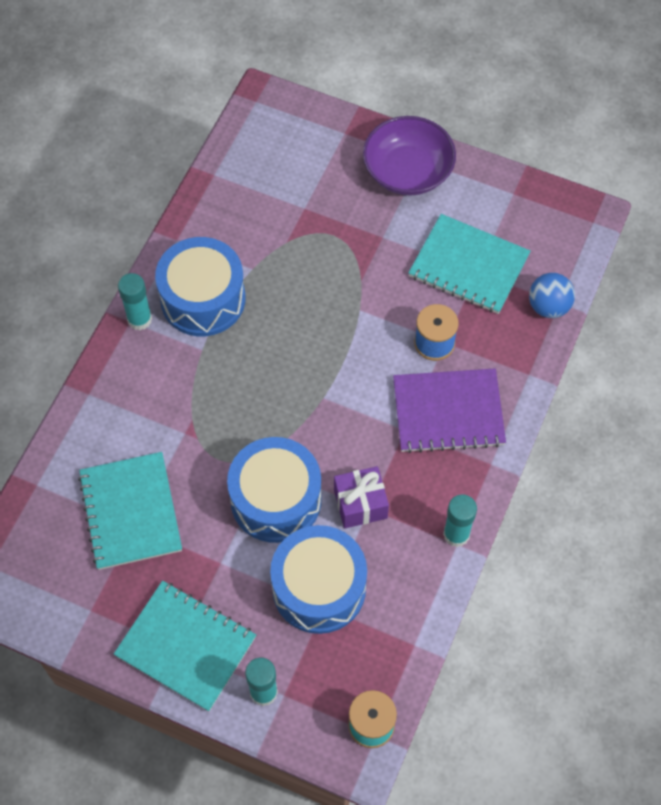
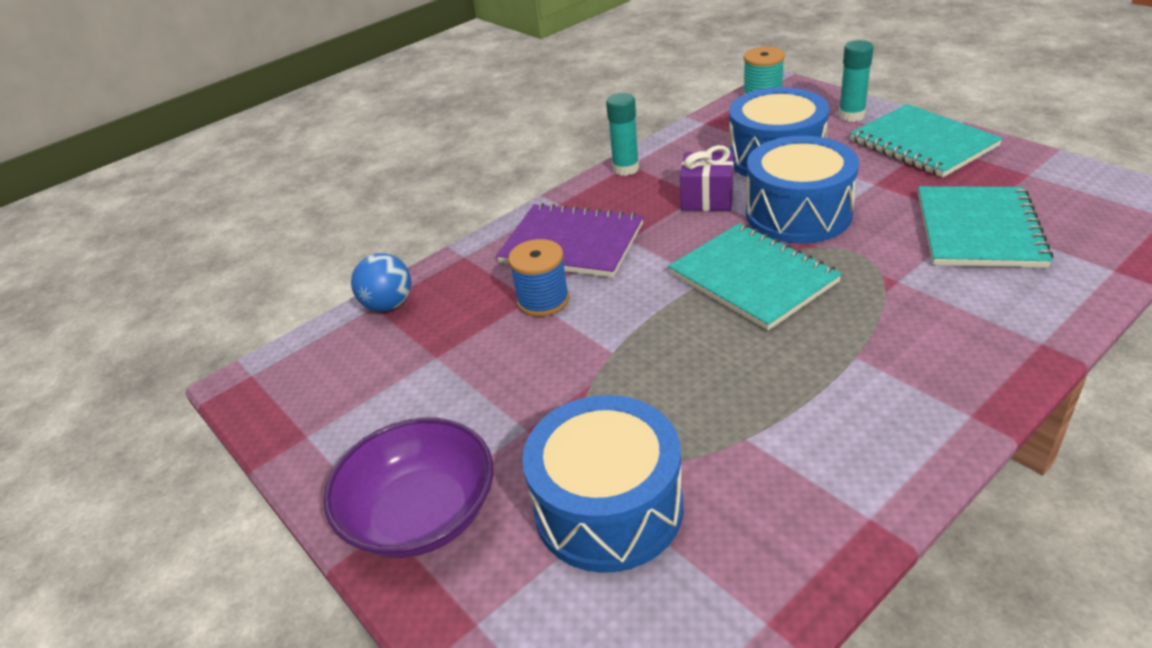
camera: 150 degrees left, 25 degrees down
turquoise glue stick [118,273,152,330] -> none
blue drum [155,237,246,336] -> blue drum moved to [522,395,684,572]
turquoise notebook [408,214,531,314] -> turquoise notebook moved to [668,223,842,330]

